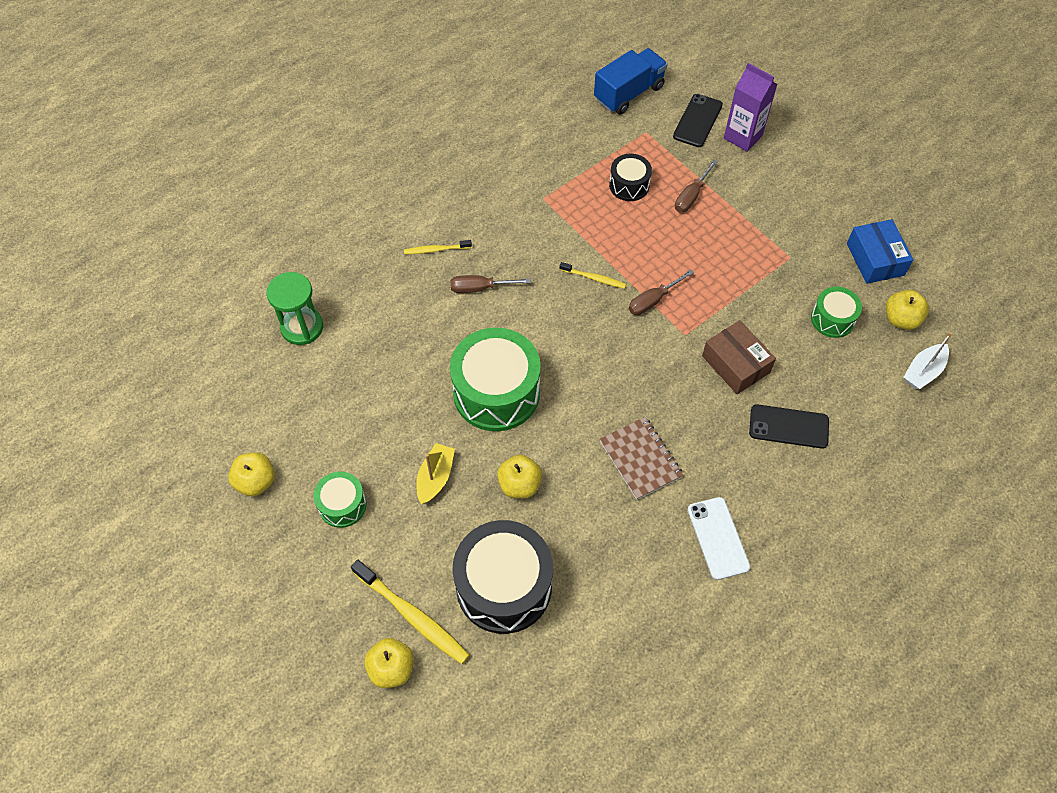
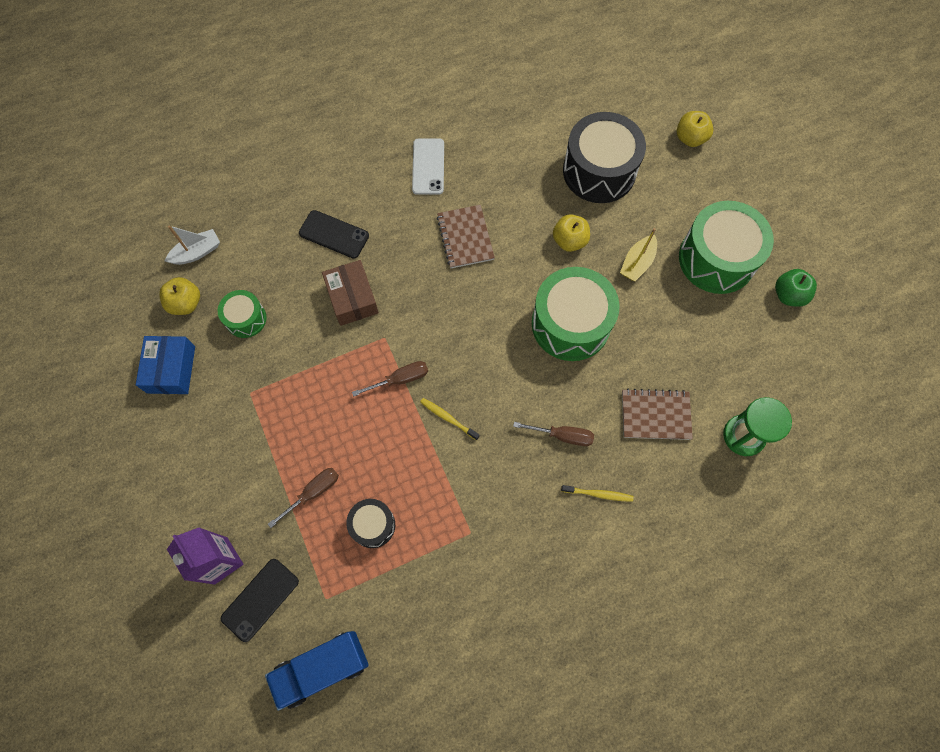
camera: 165 degrees left, 10 degrees up
yellow apple [228,452,275,496] -> green apple [775,269,817,307]
green drum [313,472,367,528] -> green drum [679,201,774,294], size x1.93
yellow toothbrush [351,560,470,664] -> none
none -> brown notebook [622,389,693,440]

